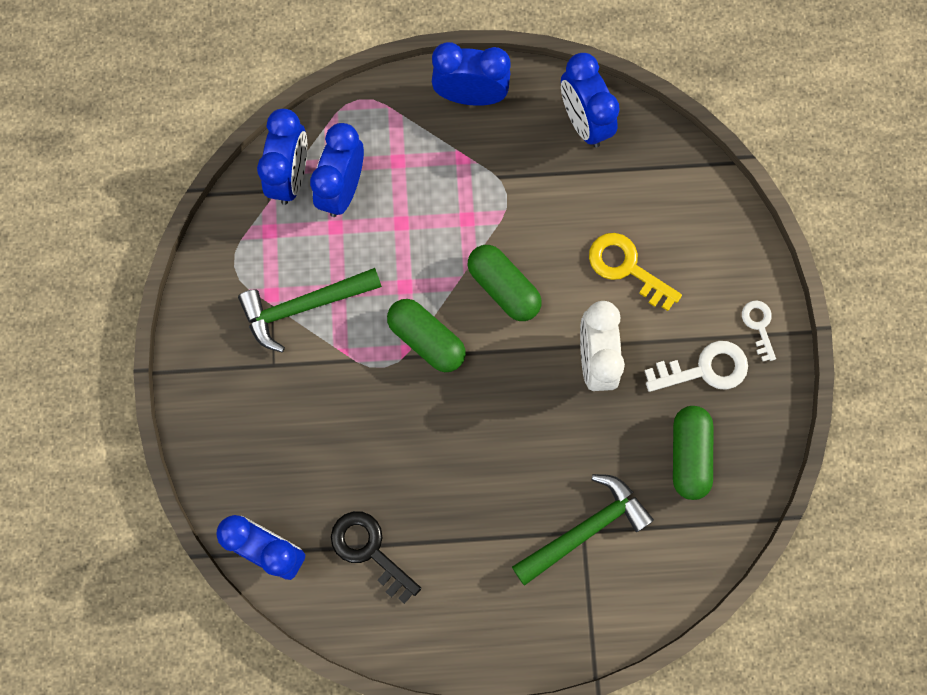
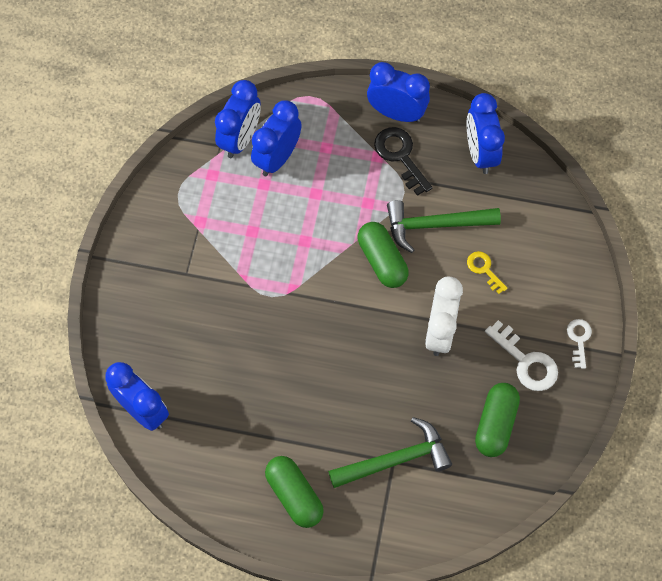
camera: 15 degrees right, 10 degrees down
green hammer [238,268,382,352] -> green hammer moved to [387,200,501,253]
black key [331,511,421,604] -> black key moved to [374,127,432,196]
green capsule [387,299,466,372] -> green capsule moved to [265,456,324,528]
yellow key [589,233,682,311] -> yellow key [467,251,508,294], size x0.61
white key [645,341,748,392] -> white key turned 45 degrees clockwise [485,320,558,391]

